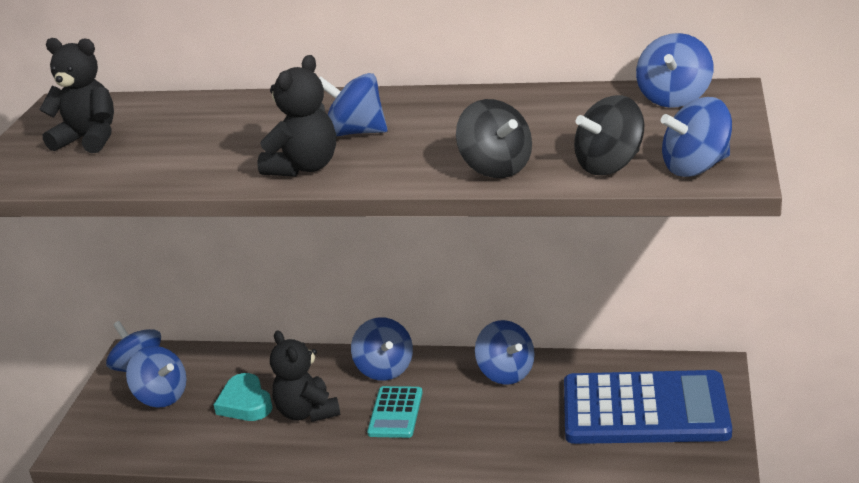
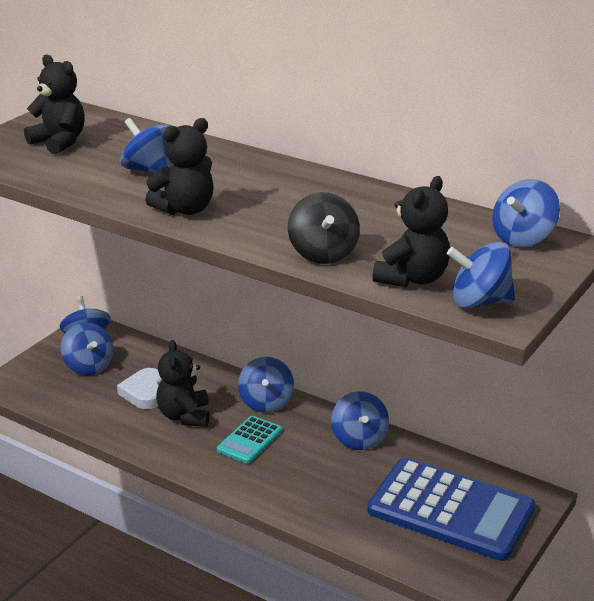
camera: 20 degrees right, 0 degrees up
turquoise heart [214,373,273,421] -> white heart [117,368,162,409]
blue spinning top [319,73,387,136] -> blue spinning top moved to [120,118,171,173]
black spinning top [574,95,644,175] -> black teddy bear [372,176,450,287]

